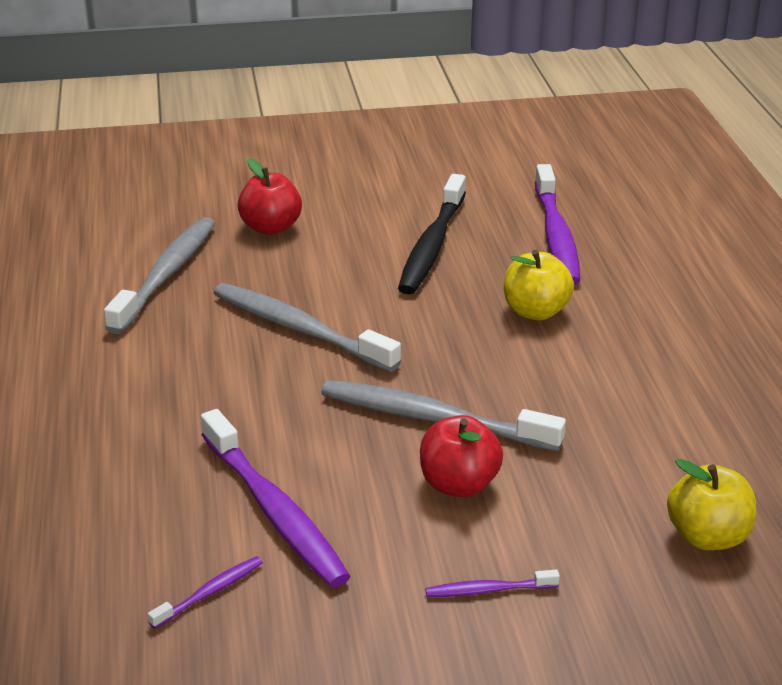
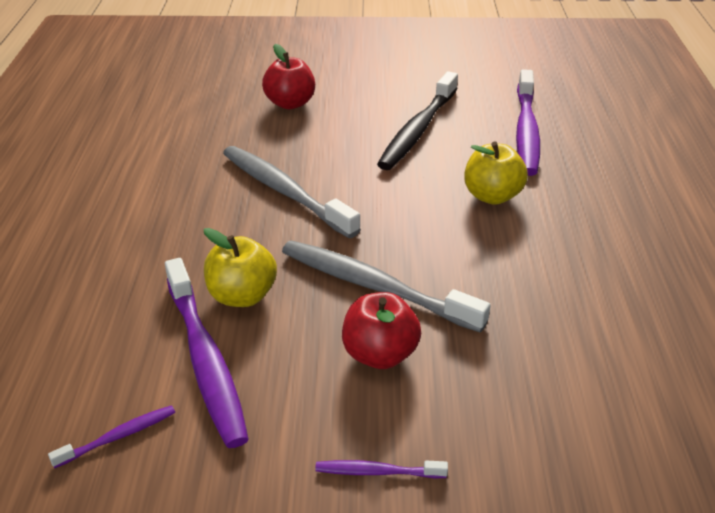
camera: 10 degrees right, 5 degrees up
grey toothbrush [104,217,215,334] -> none
yellow apple [667,459,756,550] -> yellow apple moved to [204,228,277,307]

